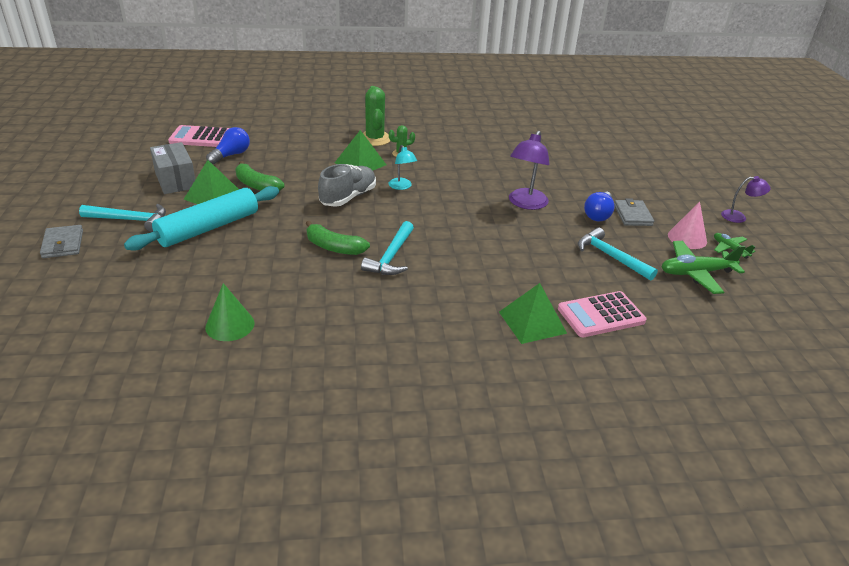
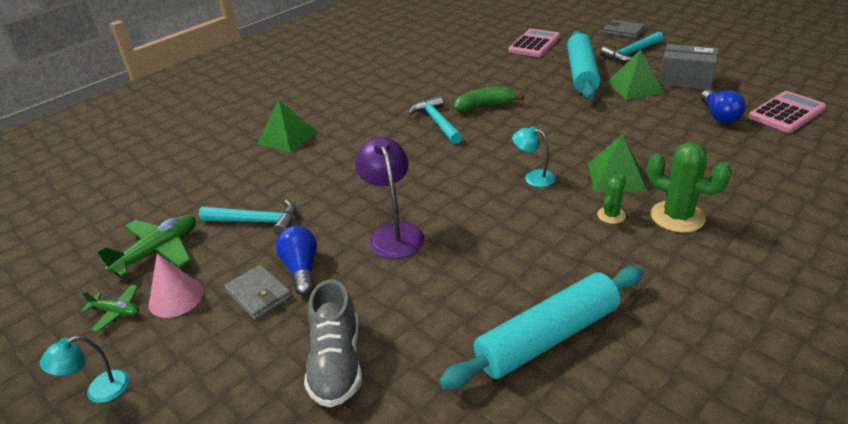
camera: 145 degrees right, 0 degrees up
green cone [205,283,255,341] -> none
green banana [235,161,285,191] -> none
grey shoe [318,164,376,207] -> grey shoe moved to [304,280,362,408]
pink calculator [558,291,646,337] -> pink calculator moved to [509,29,560,57]
purple lamp [721,176,771,223] -> turquoise lamp [40,335,130,403]
none -> turquoise rolling pin [439,266,644,390]

